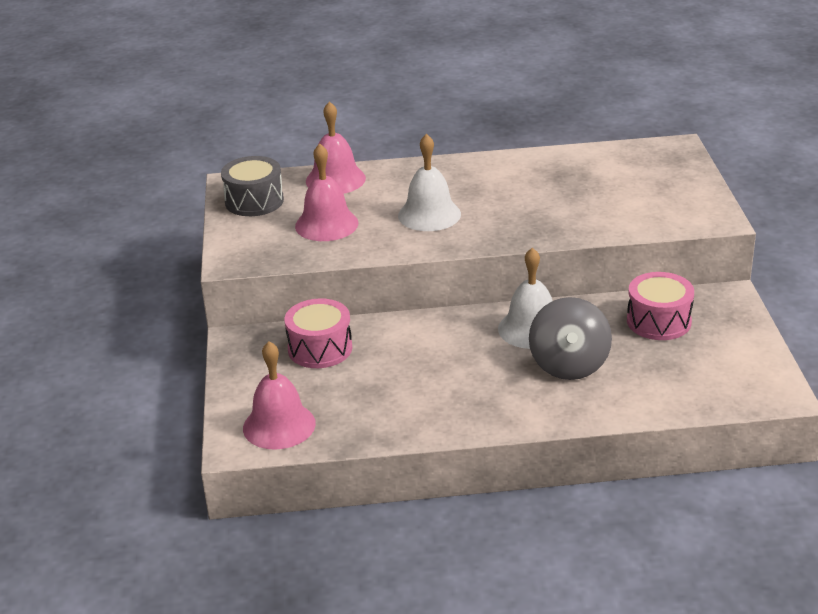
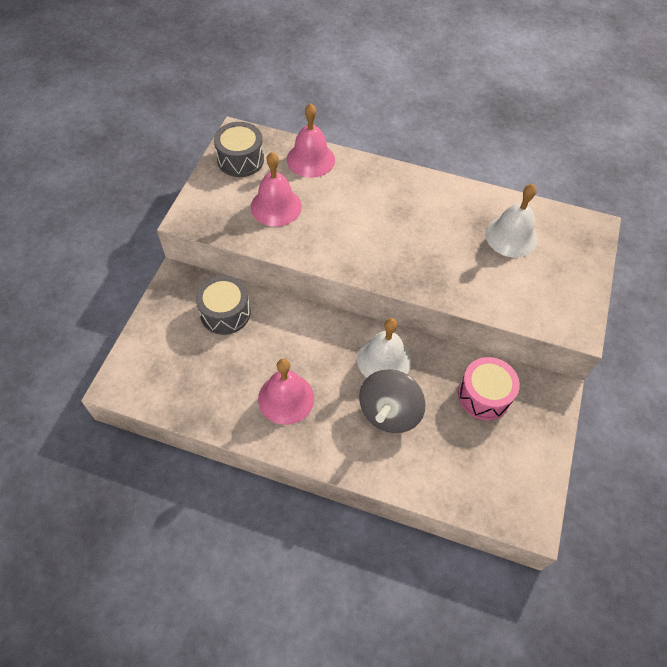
camera: 20 degrees right, 25 degrees up
pink bell [243,341,316,450] -> pink bell moved to [258,359,314,425]
pink drum [284,298,352,368] -> grey drum [196,275,250,335]
white bell [398,134,461,231] -> white bell moved to [485,184,537,258]

